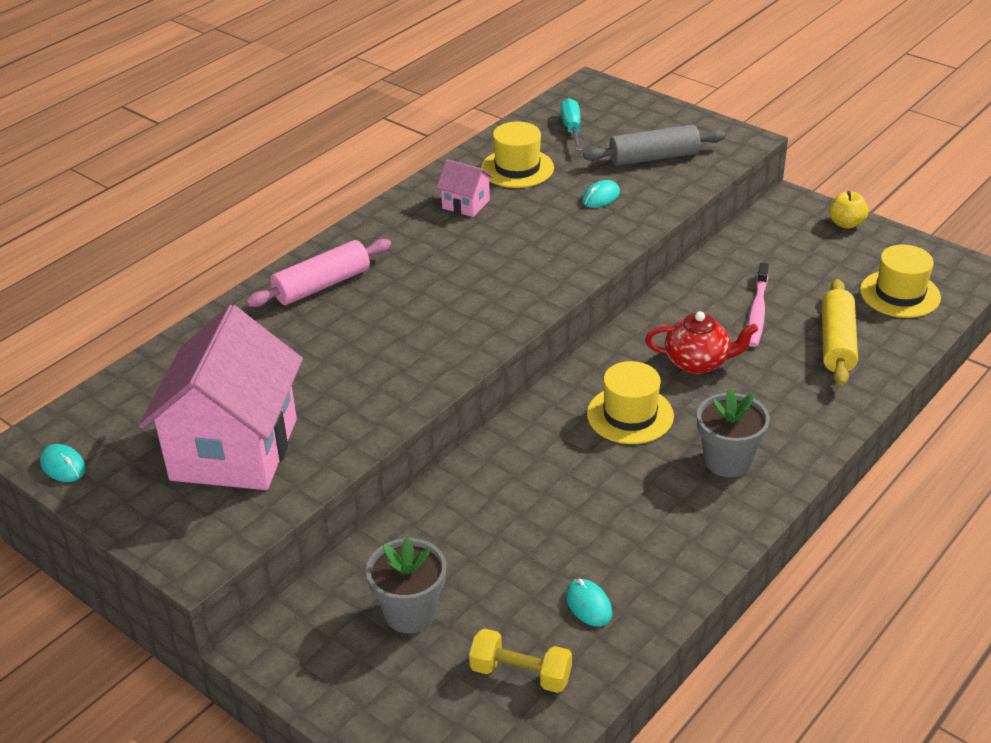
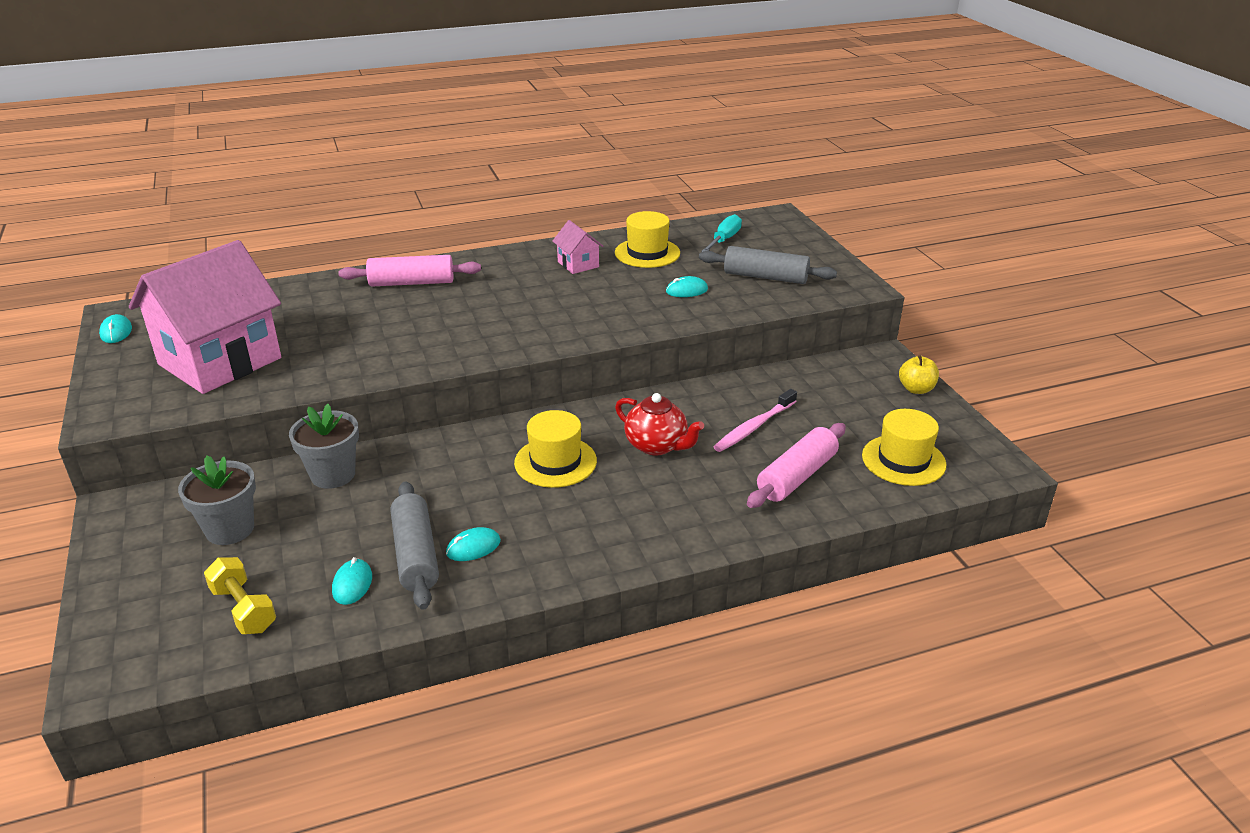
camera: 30 degrees right, 5 degrees down
grey flower pot [697,388,770,478] -> grey flower pot moved to [289,404,359,489]
yellow rolling pin [822,279,858,386] -> pink rolling pin [747,423,846,508]
none -> grey rolling pin [390,481,439,610]
none -> turquoise mouse [446,527,501,561]

